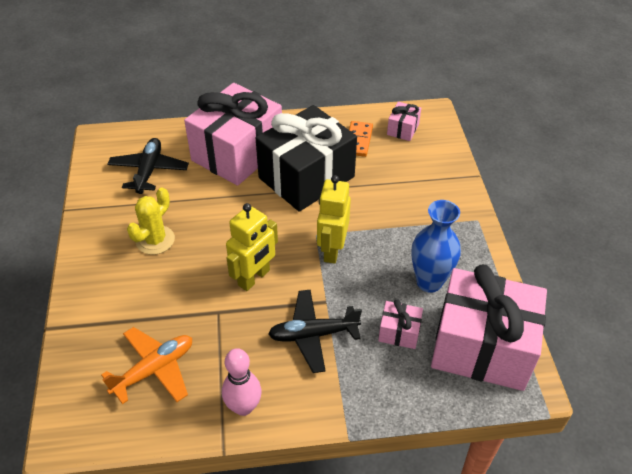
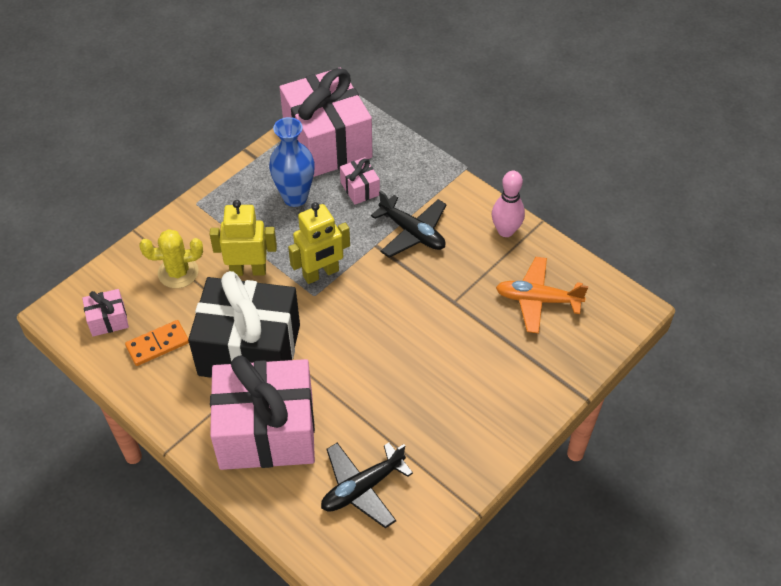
camera: 130 degrees left, 5 degrees up
yellow cactus [127,187,175,255] -> yellow cactus moved to [139,229,203,288]
yellow robot [226,203,278,291] -> yellow robot moved to [210,200,277,276]

